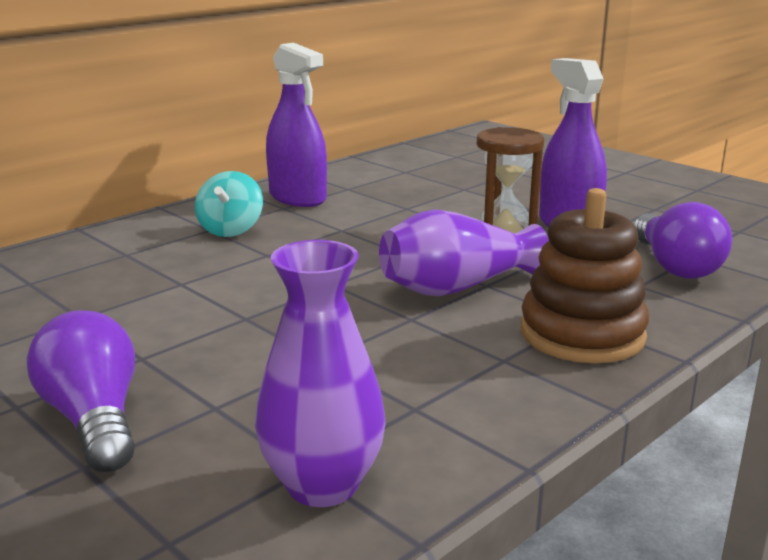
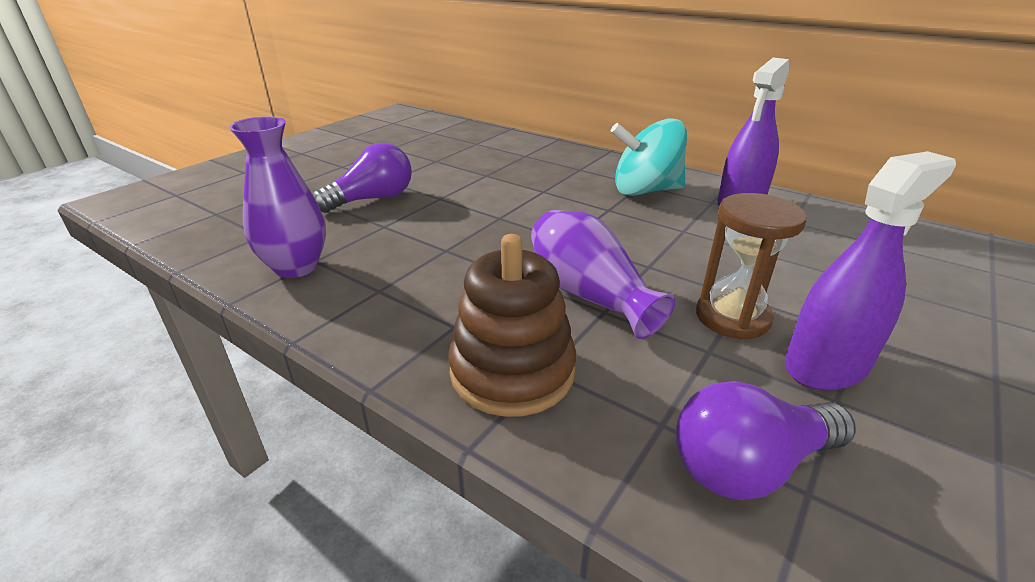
camera: 80 degrees right, 10 degrees up
turquoise spinning top [195,171,263,237] -> turquoise spinning top [610,118,687,196], size x1.60

